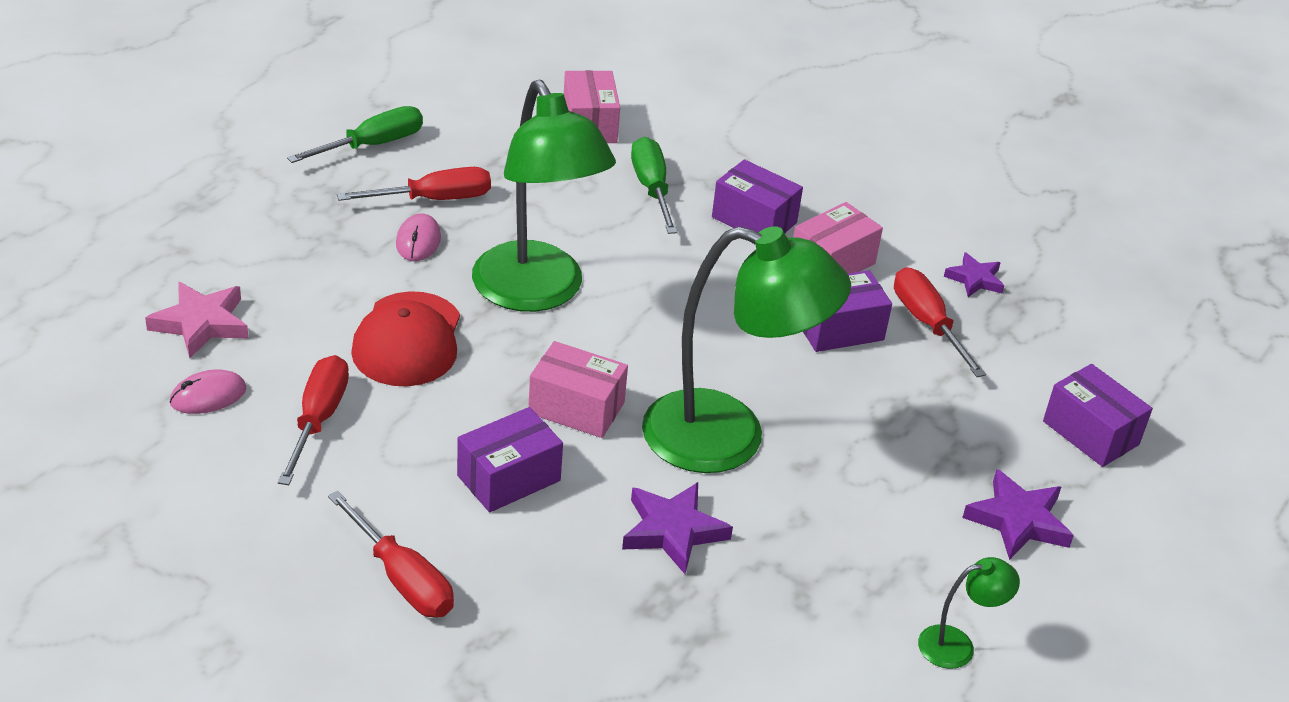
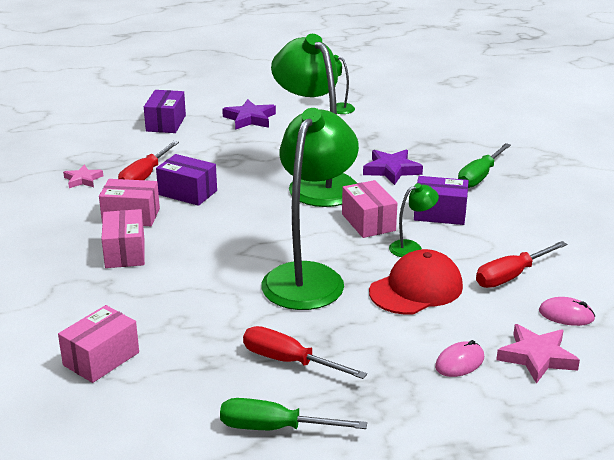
camera: 130 degrees left, 10 degrees down
red screwdriver [328,491,454,617] -> none
pink mouse [396,213,441,261] -> pink mouse moved to [435,340,484,377]
green screwdriver [631,137,678,234] -> green screwdriver moved to [458,143,511,188]
purple box [712,159,803,233] -> pink box [102,209,145,268]
purple star [944,252,1004,297] -> pink star [63,165,103,188]
none -> green lamp [389,183,439,257]

